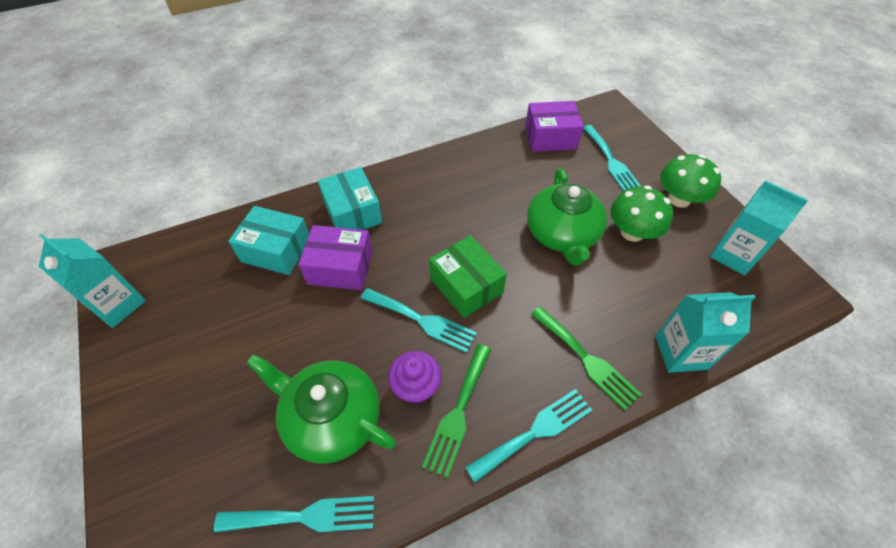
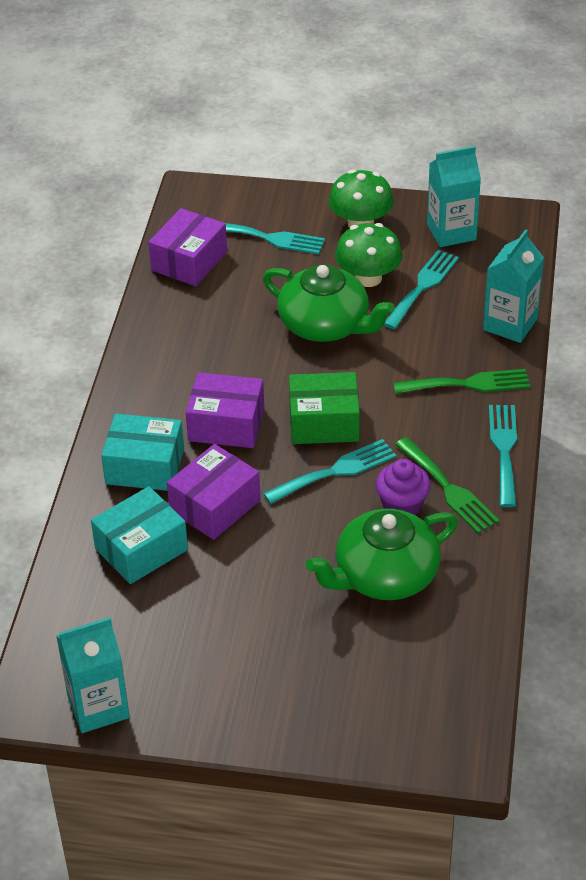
camera: 55 degrees left, 10 degrees down
turquoise fork [214,496,374,532] -> turquoise fork moved to [384,250,459,329]
none -> purple box [186,372,264,448]

